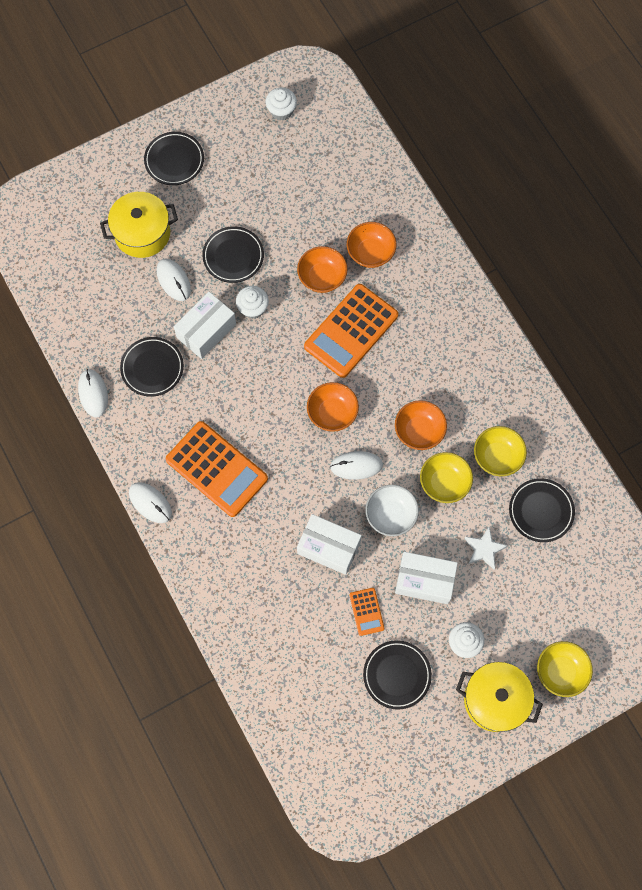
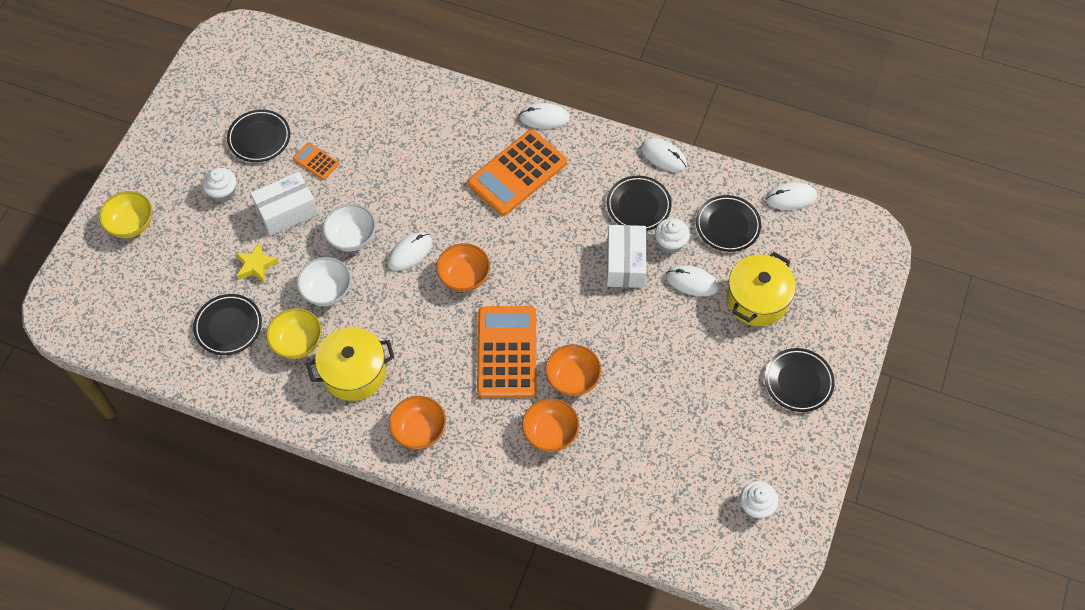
camera: 140 degrees right, 10 degrees down
orange calculator [166,421,268,517] -> orange calculator turned 45 degrees counterclockwise [467,130,567,216]
black plate [202,226,264,283] -> black plate moved to [696,195,761,252]
white cupcake [236,286,269,319] -> white cupcake moved to [655,218,690,253]
white box [297,514,362,575] -> none
orange bowl [395,400,447,450] -> orange bowl moved to [389,396,446,449]
yellow bowl [420,452,473,503] -> white bowl [297,257,351,306]
yellow pot [456,662,543,732] -> yellow pot moved to [306,327,395,401]
white star [465,527,508,569] -> yellow star [236,242,279,283]
none -> white mouse [765,183,817,210]

